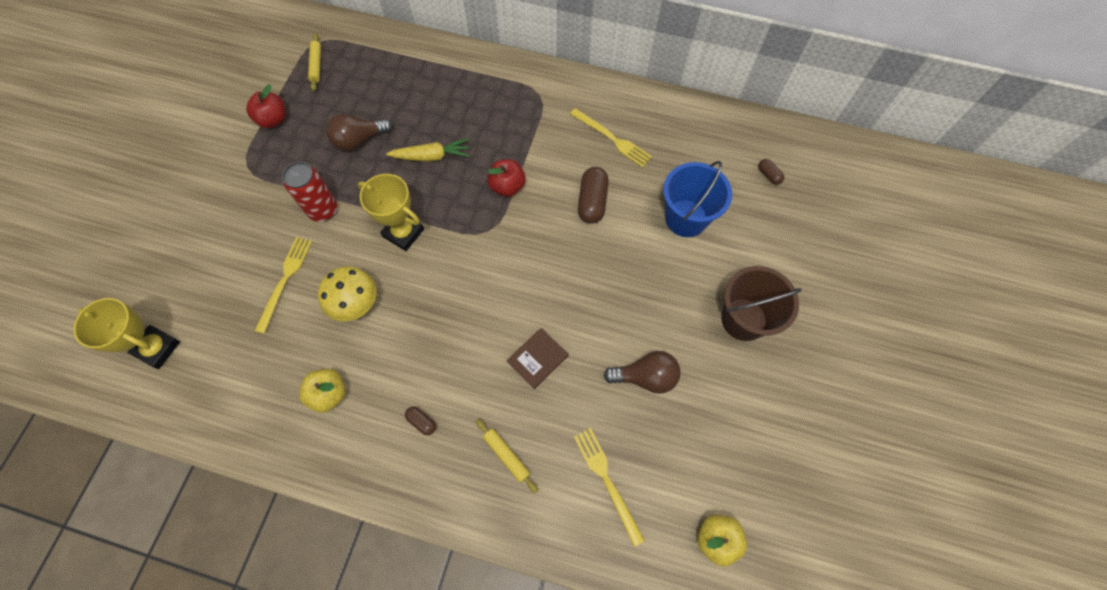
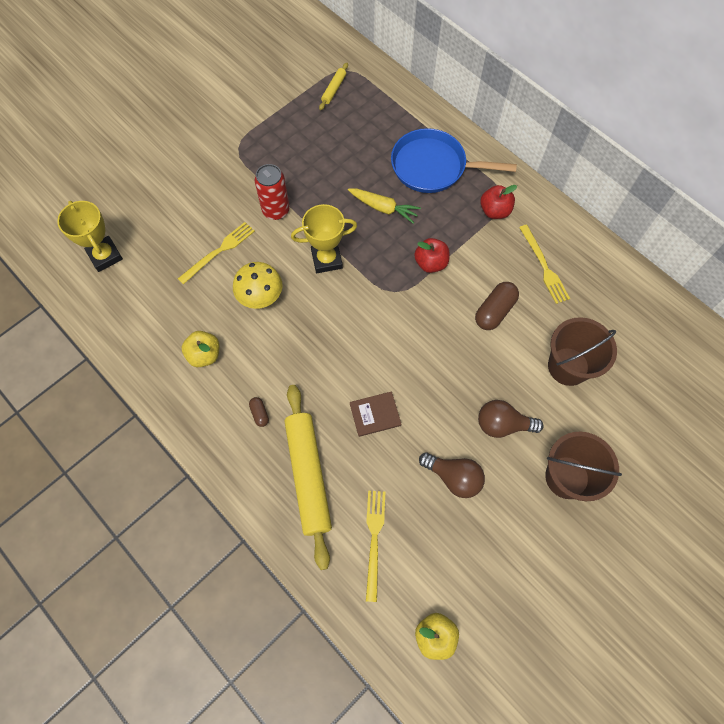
camera: 30 degrees right, 0 degrees up
red apple [246,84,285,128] -> red apple moved to [480,185,517,219]
brown light bulb [326,114,392,151] -> brown light bulb moved to [478,400,544,438]
yellow trophy [358,174,424,251] -> yellow trophy turned 75 degrees counterclockwise [291,204,357,273]
yellow rolling pin [476,419,538,493] -> yellow rolling pin [284,385,332,570], size x2.26
blue bucket [663,161,732,237] -> brown bucket [548,317,617,386]
brown capsule [758,159,784,185] -> none
none -> blue pan [391,128,517,193]

